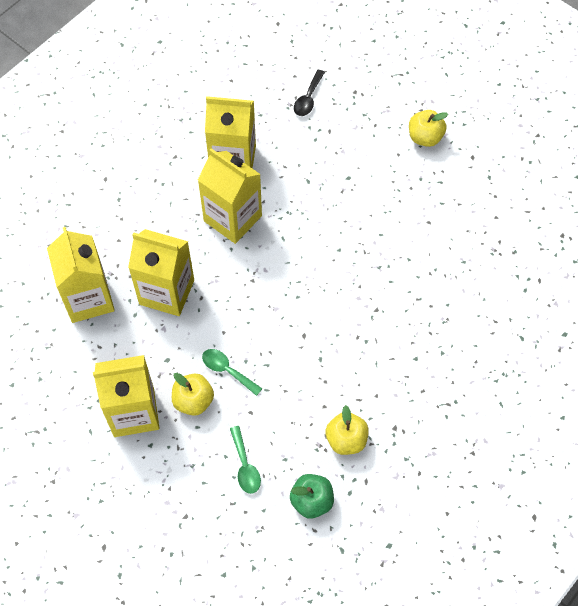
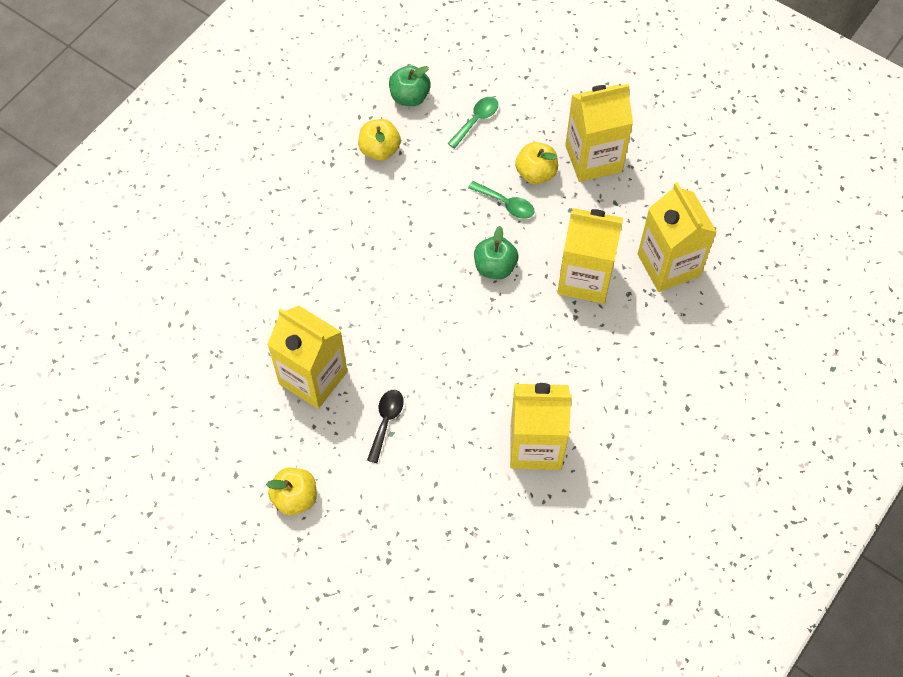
camera: 175 degrees right, 0 degrees up
yellow carton [198,148,262,244] -> yellow carton moved to [267,306,348,409]
green spoon [230,426,261,494] -> green spoon turned 60 degrees clockwise [447,97,498,149]
black spoon [294,70,325,116] -> black spoon moved to [367,390,404,463]
none -> green apple [474,226,518,279]

